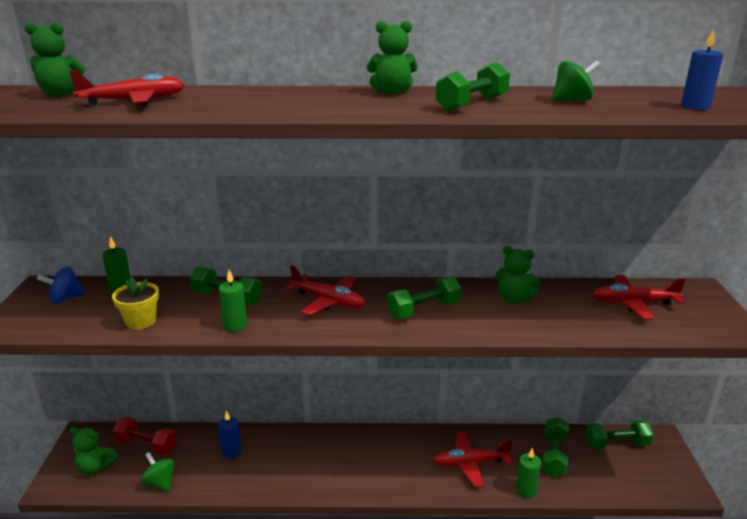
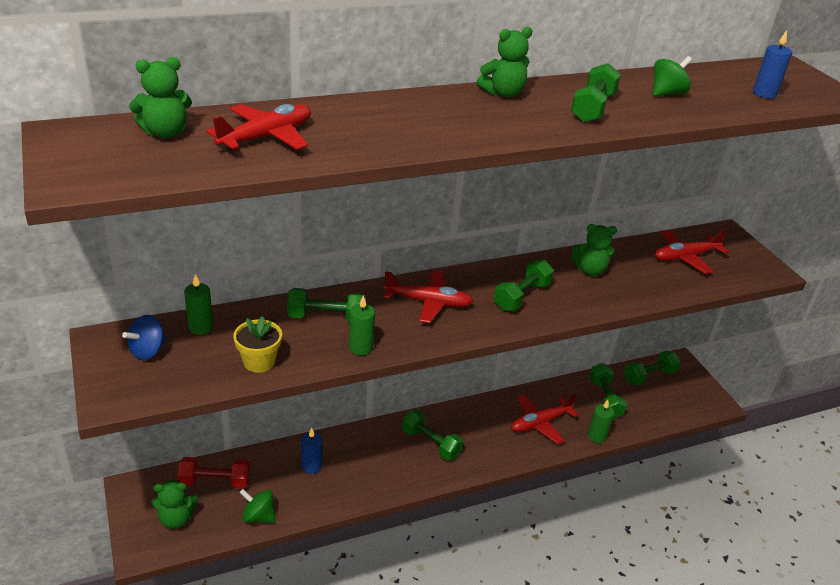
camera: 25 degrees left, 10 degrees up
none -> green dumbbell [401,410,463,461]

